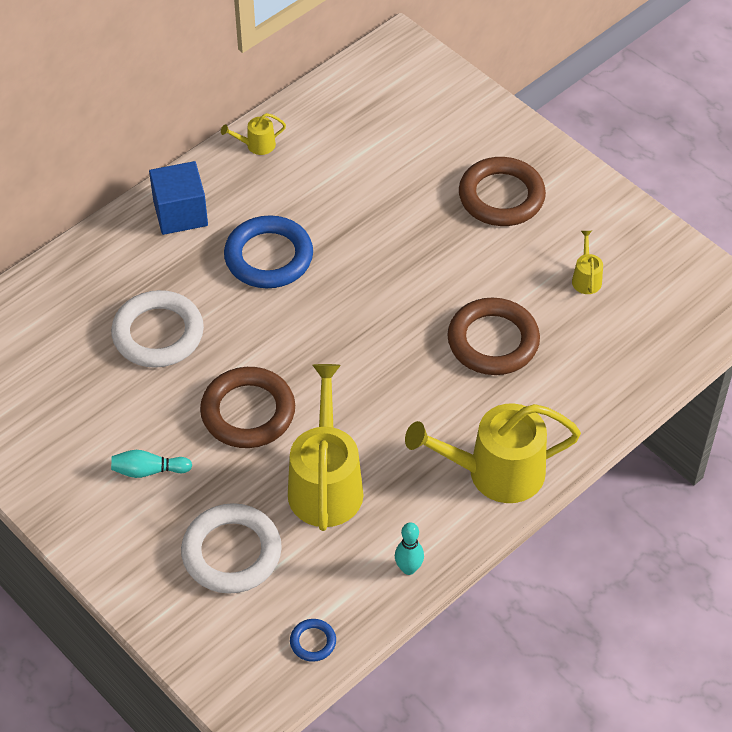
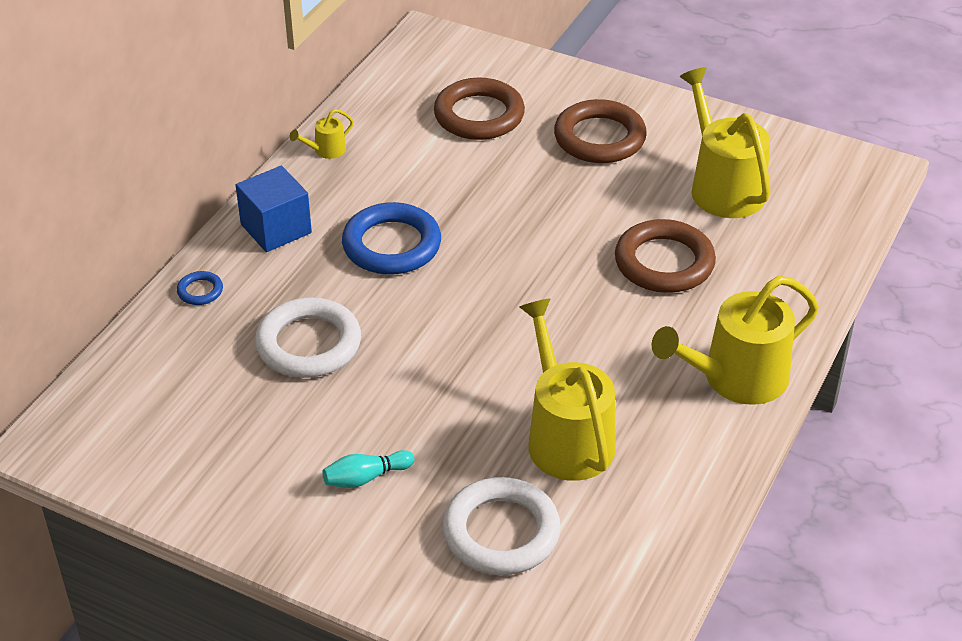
camera: 20 degrees left, 10 degrees down
brown ring [200,367,295,448] -> brown ring moved to [434,77,525,140]
blue ring [290,619,336,662] -> blue ring moved to [177,271,223,305]
turquoise bowling pin [395,522,424,575] -> none
yellow watering can [572,231,603,294] -> yellow watering can [680,67,771,218], size x2.32

